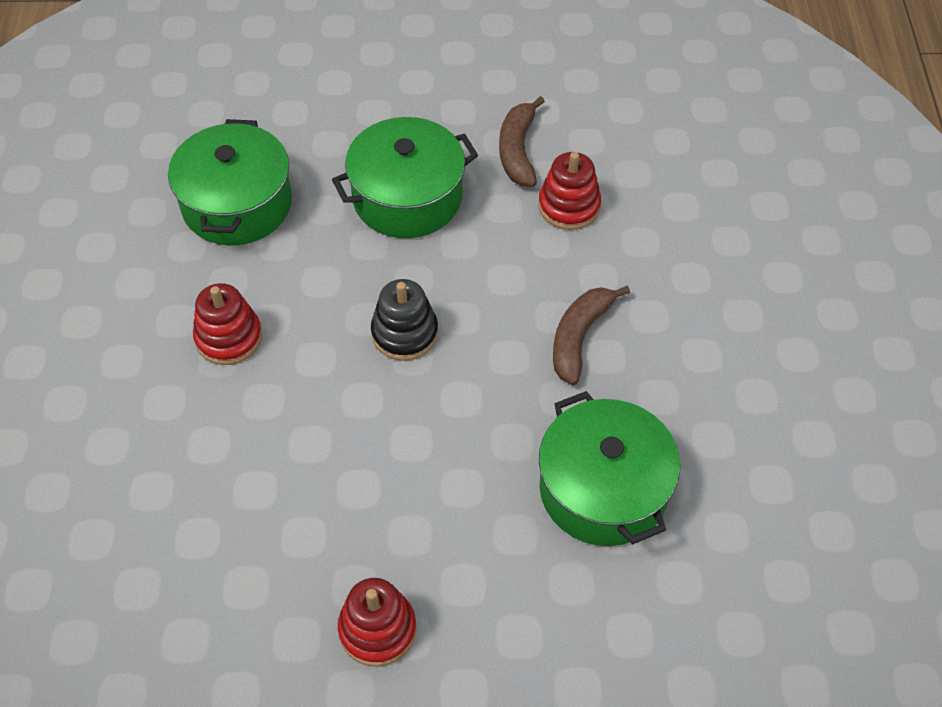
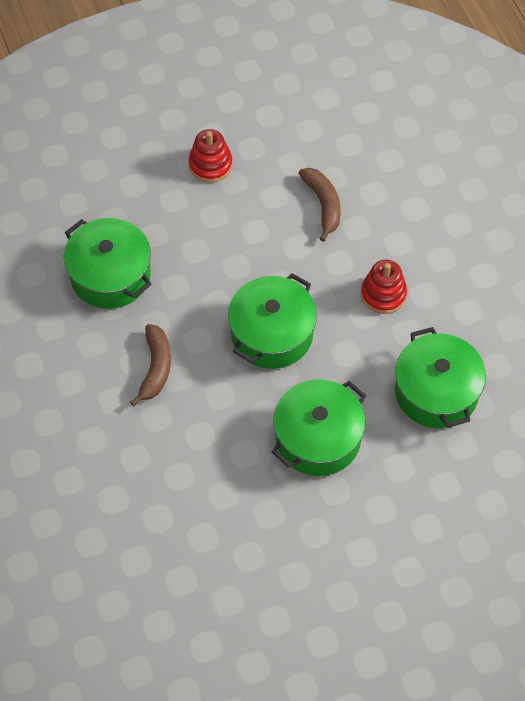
camera: 160 degrees right, 5 degrees up
black stacking toy [371,279,438,361] -> green pot [228,273,317,369]
brown banana [499,96,545,187] -> brown banana moved to [299,168,341,242]
red stacking toy [538,152,601,230] -> none

